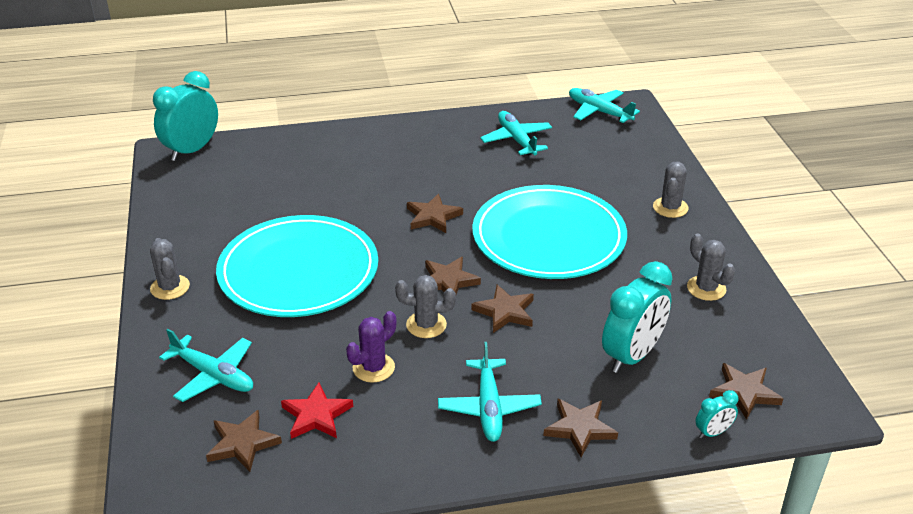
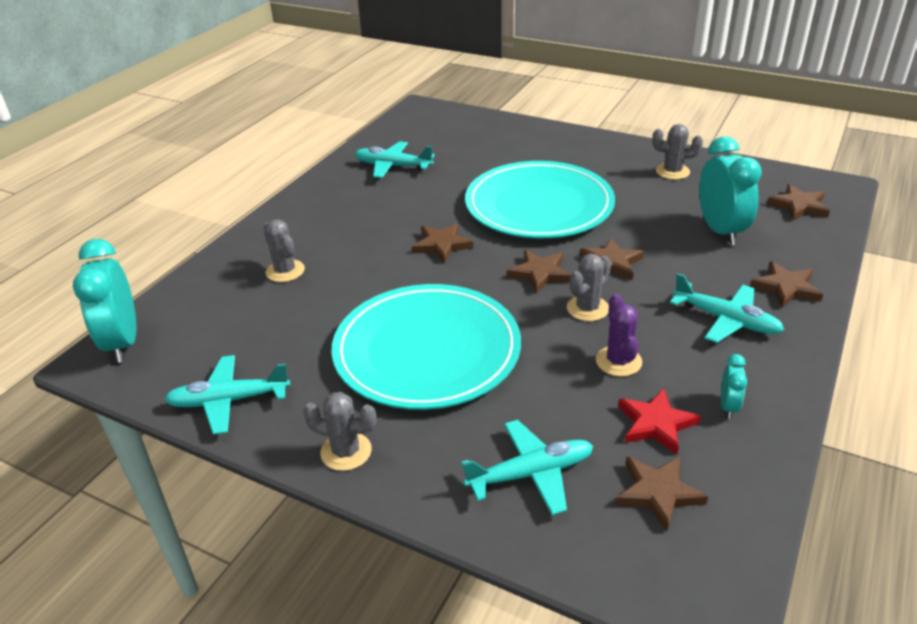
camera: 50 degrees left, 0 degrees up
turquoise plane [569,88,640,123] -> turquoise plane moved to [164,355,290,435]
grey cactus [653,162,688,218] -> grey cactus moved to [263,219,305,282]
turquoise clock [695,390,738,439] -> turquoise clock moved to [721,354,747,419]

